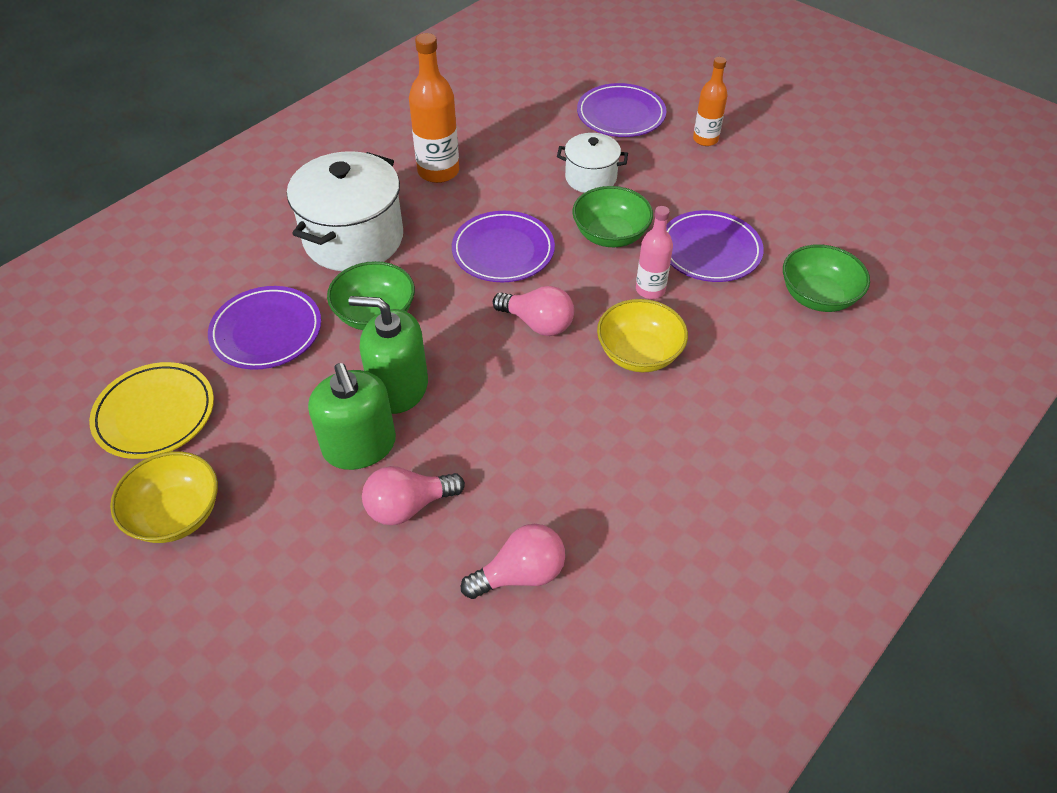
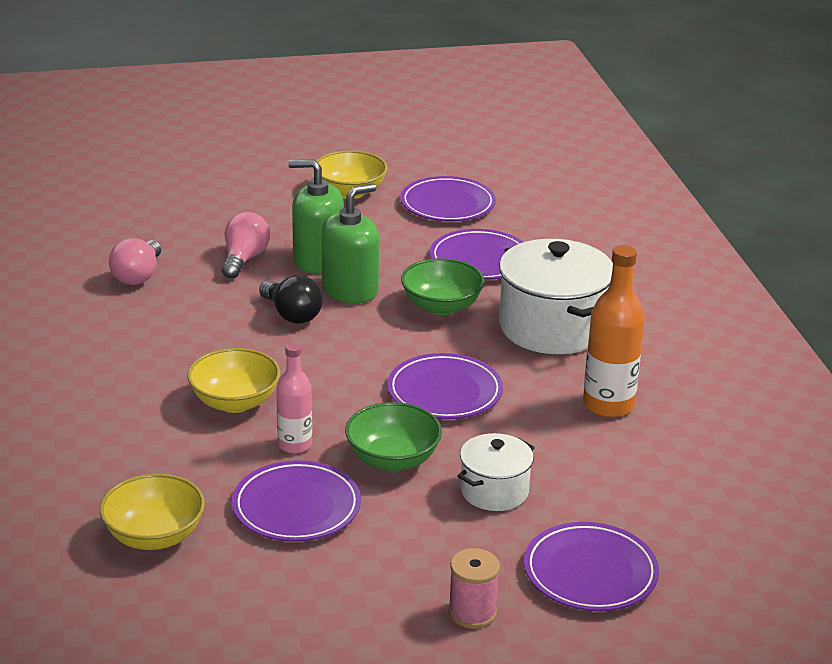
camera: 125 degrees right, 20 degrees down
yellow plate [89,362,214,459] -> purple plate [400,176,496,221]
pink light bulb [493,286,574,336] -> none
orange bottle [693,57,728,146] -> pink spool [448,548,500,629]
green bowl [783,244,870,312] -> yellow bowl [100,474,205,550]
none -> black light bulb [259,275,323,324]

